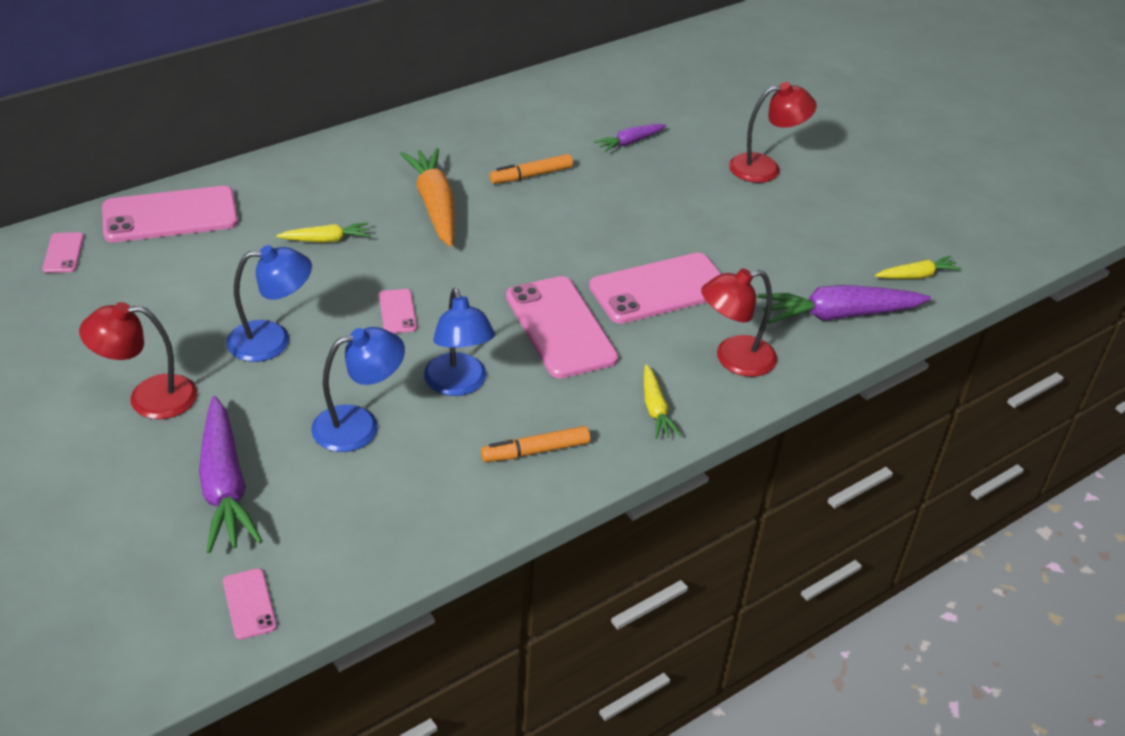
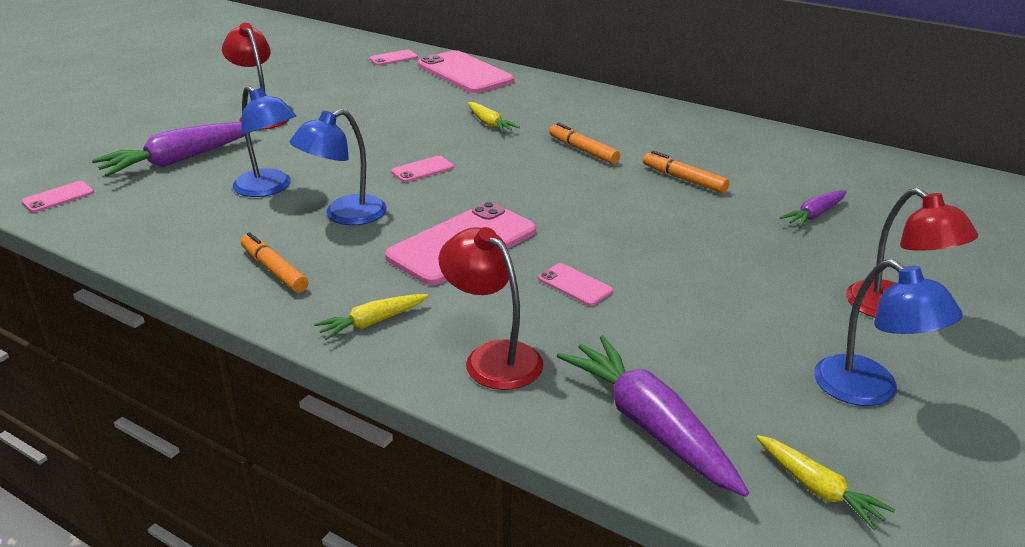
camera: 70 degrees right, 10 degrees down
blue lamp [226,245,312,362] -> blue lamp moved to [814,259,963,406]
orange carrot [400,148,455,247] -> orange marker [549,123,620,164]
pink phone [589,253,721,324] -> pink phone [538,263,613,306], size x0.46
purple carrot [594,124,666,152] -> purple carrot turned 75 degrees counterclockwise [780,190,847,228]

